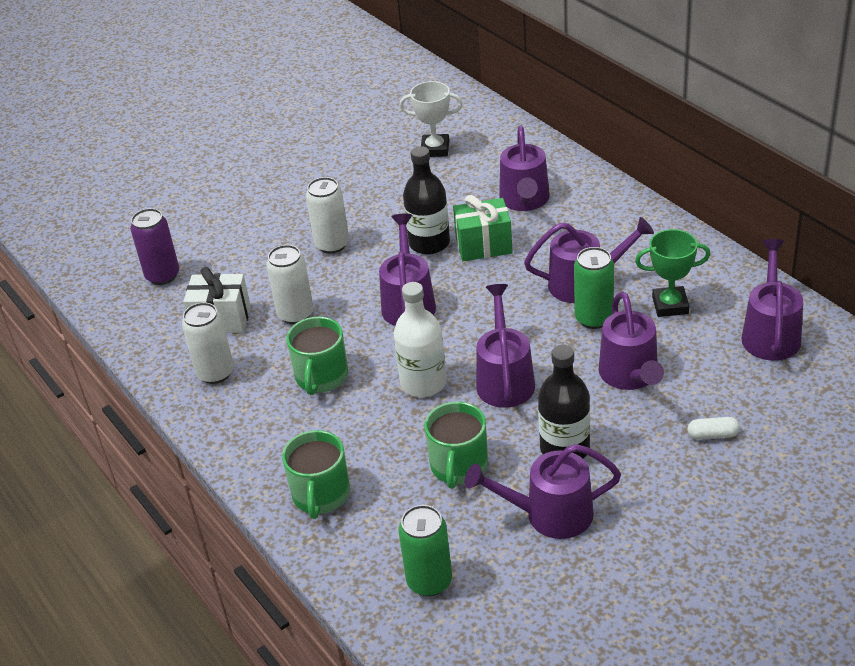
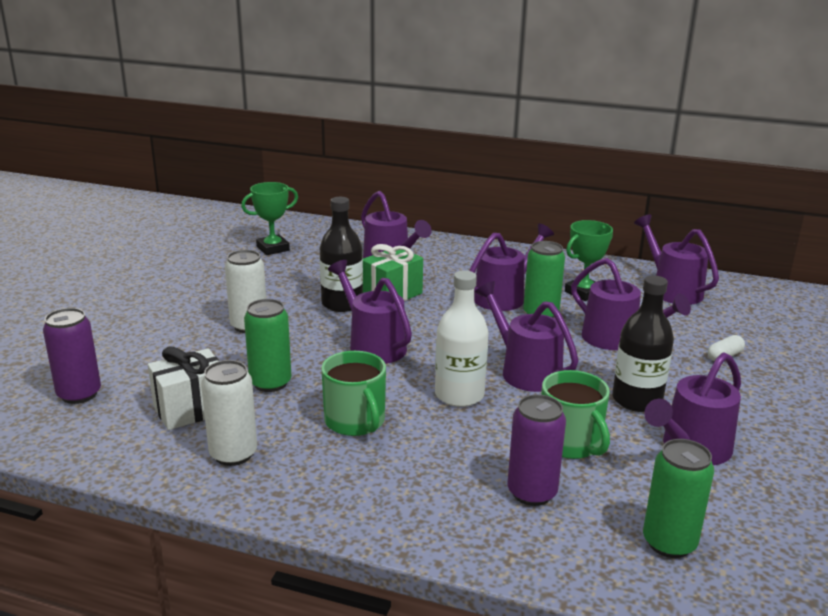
camera: 40 degrees left, 15 degrees down
white can [266,245,314,324] -> green can [244,299,291,392]
green mug [282,430,350,519] -> none
white trophy [399,81,463,157] -> green trophy [241,182,298,255]
none -> purple can [507,394,566,506]

